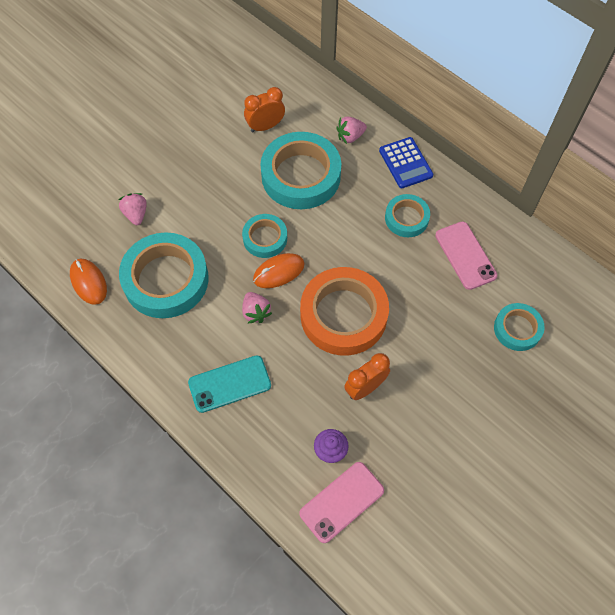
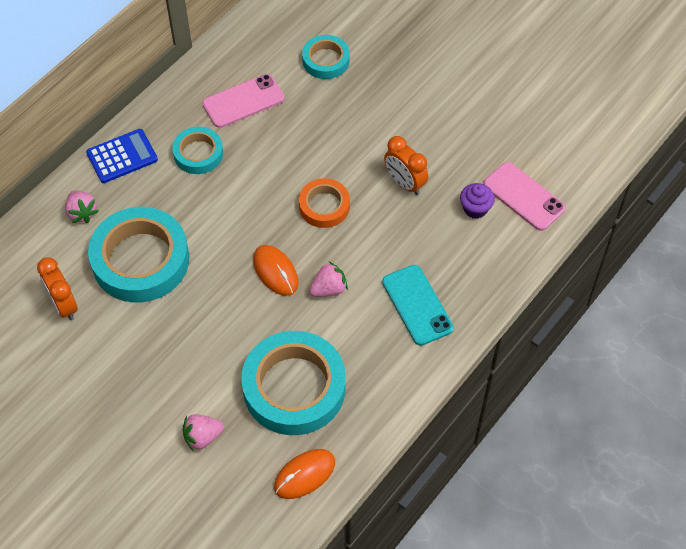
camera: 95 degrees left, 5 degrees down
turquoise tape [242,214,287,258] -> none
orange tape [300,267,389,356] -> orange tape [299,178,350,228], size x0.54

